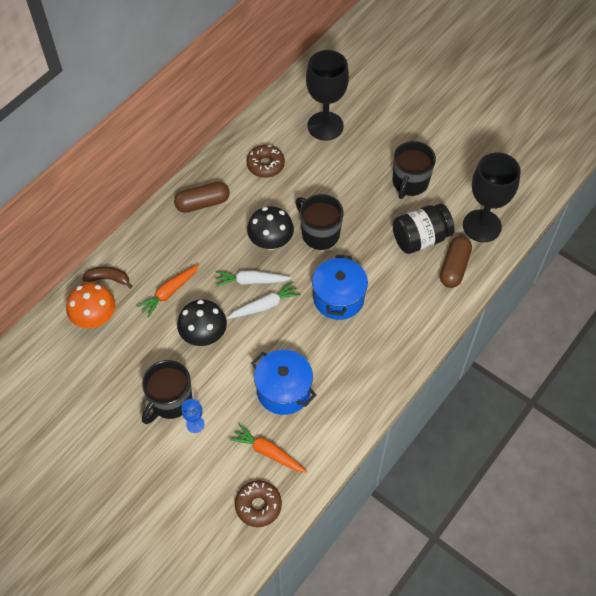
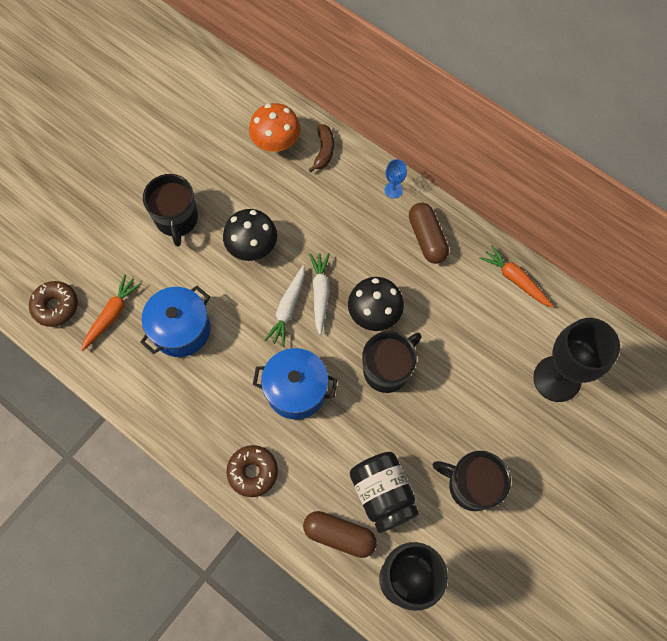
camera: 90 degrees right, 10 degrees up
orange carrot [136,264,199,318] -> orange carrot moved to [479,245,553,308]
black mug [142,360,192,424] -> black mug turned 135 degrees counterclockwise [143,174,198,247]
blue goblet [181,399,204,433] -> blue goblet moved to [384,159,407,198]
white carrot [227,282,301,319] -> white carrot turned 45 degrees clockwise [264,266,305,347]
brown donut [246,145,285,178] -> brown donut moved to [226,445,278,497]

